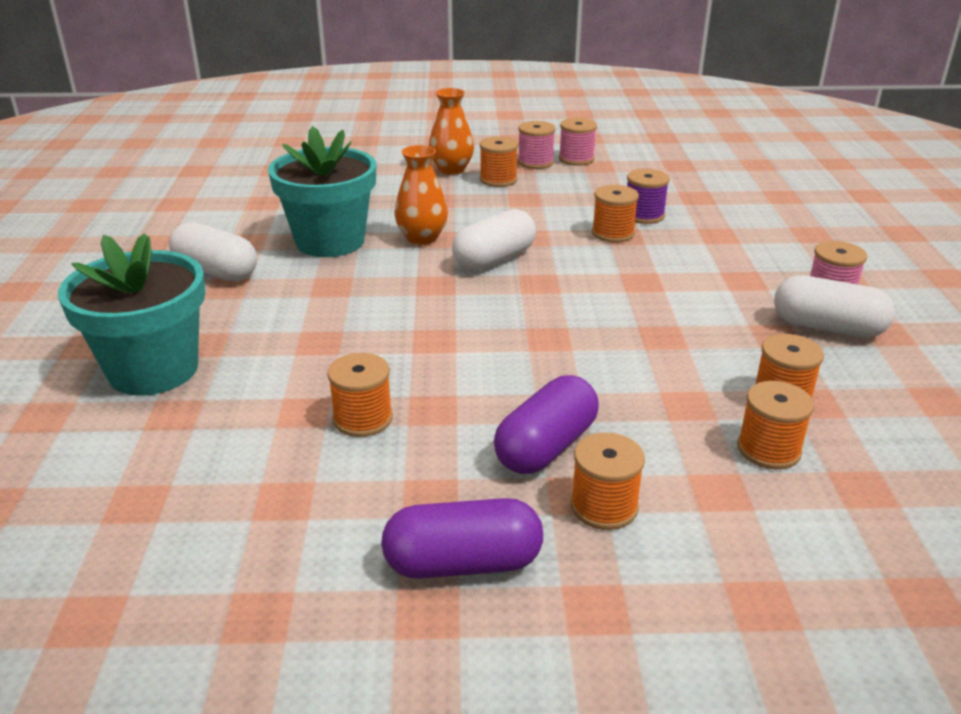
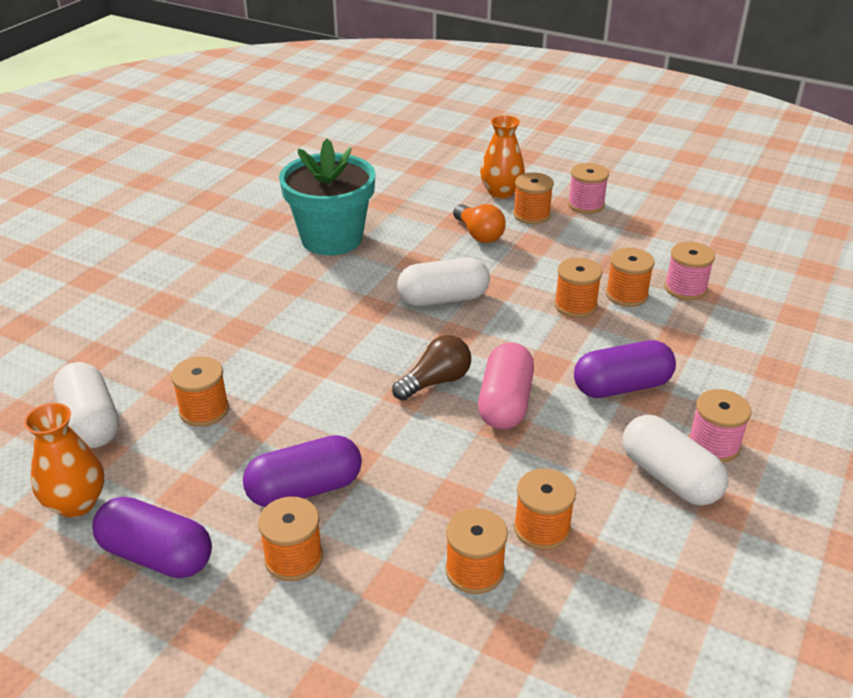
camera: 30 degrees right, 5 degrees up
turquoise flower pot [58,233,205,396] -> none
white capsule [169,222,257,281] -> white capsule moved to [53,362,119,448]
orange vase [394,145,448,245] -> orange vase moved to [24,403,104,518]
pink spool [559,118,597,166] -> pink spool moved to [664,242,715,300]
purple spool [627,169,670,224] -> orange spool [606,248,655,307]
none -> brown light bulb [392,335,471,401]
none -> orange light bulb [453,204,506,243]
none -> pink capsule [478,342,534,429]
none -> purple capsule [574,340,676,398]

